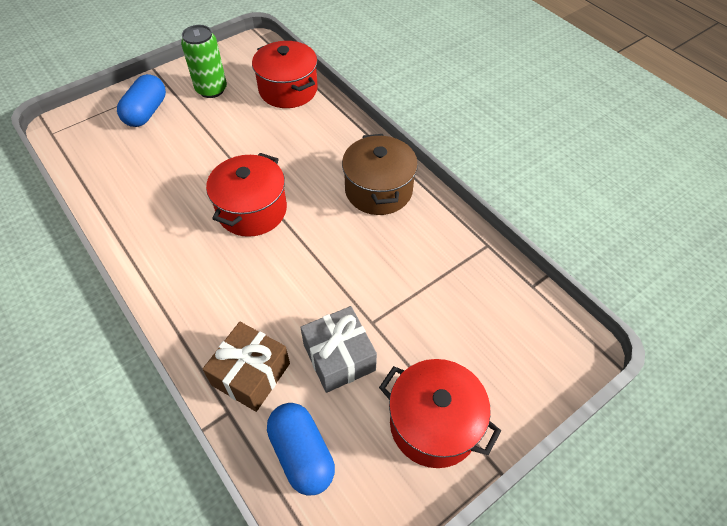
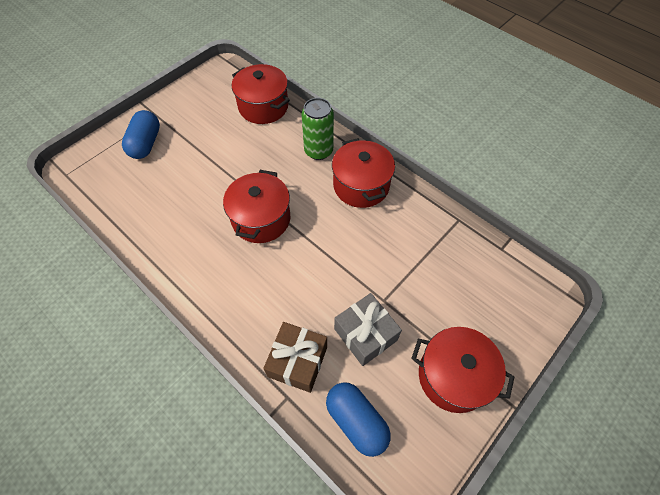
camera: 10 degrees left, 5 degrees up
green can [181,25,227,98] -> green can moved to [302,98,334,160]
brown pot [342,134,418,215] -> red pot [332,138,395,208]

